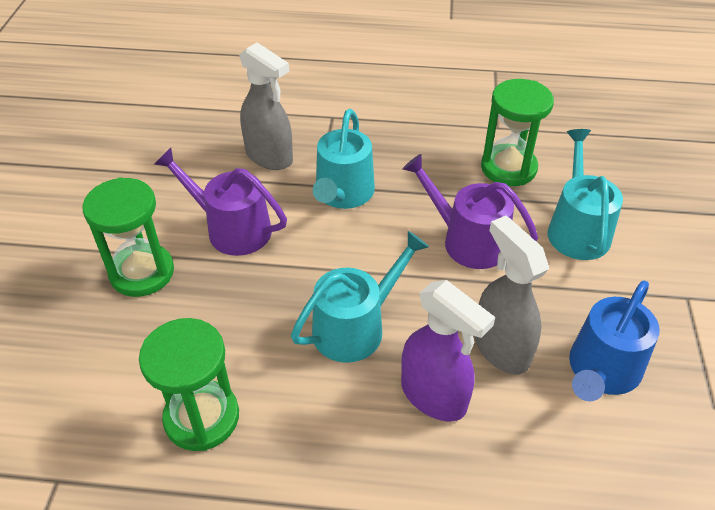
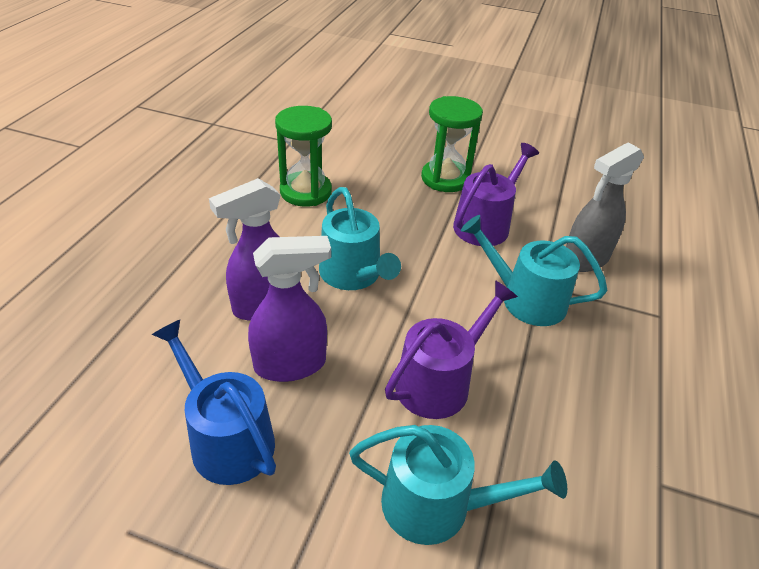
camera: 100 degrees right, 5 degrees down
grey spray bottle [474,216,549,374] -> purple spray bottle [248,236,331,382]
green hourglass [481,79,554,186] -> none

